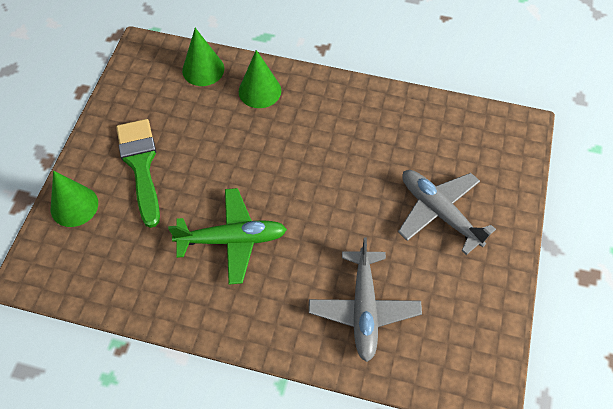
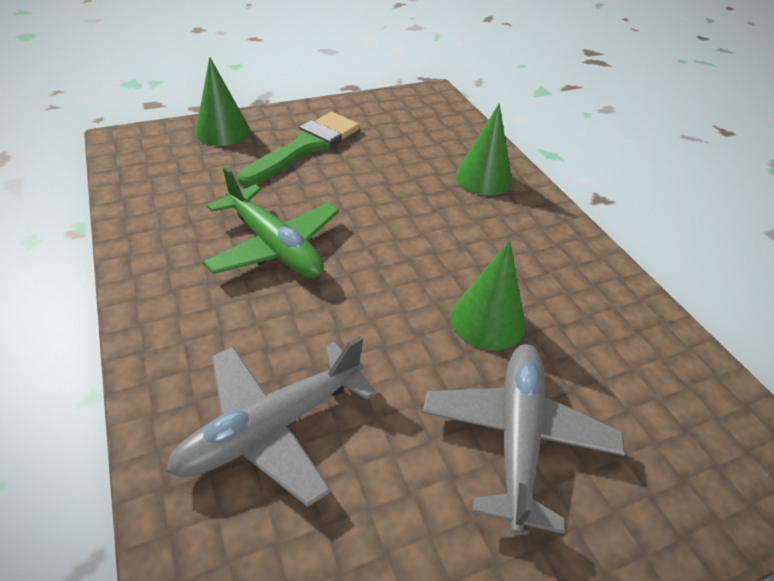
camera: 50 degrees right, 15 degrees down
green cone [182,28,224,86] -> green cone moved to [450,240,526,350]

